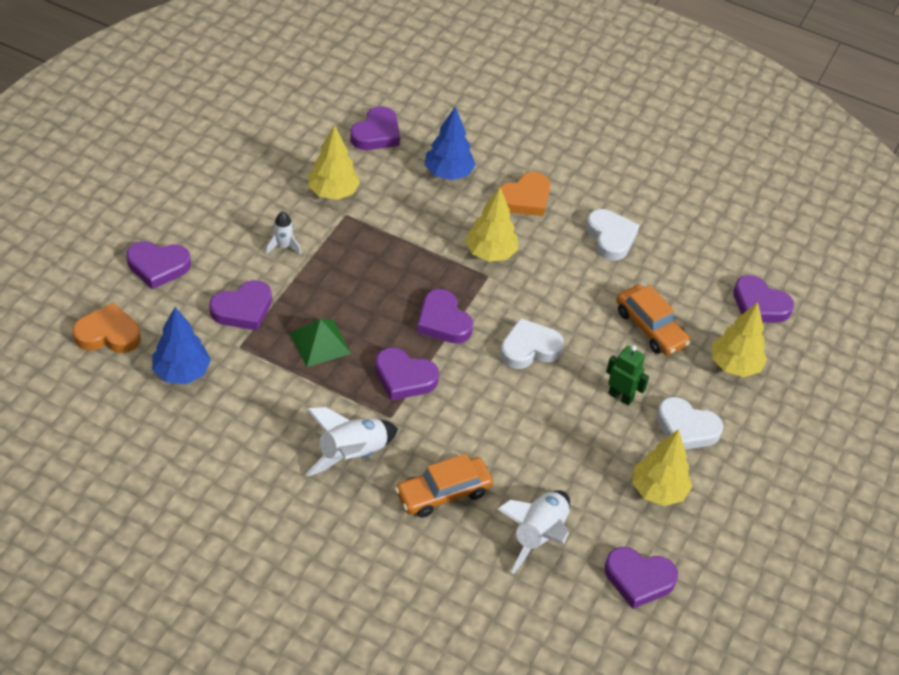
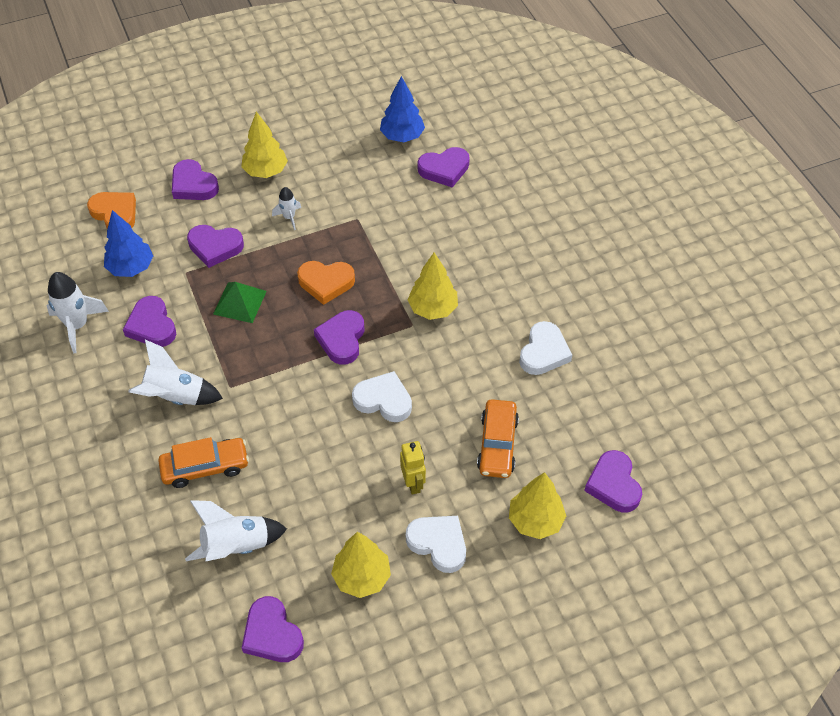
camera: 45 degrees right, 5 degrees up
yellow tree [308,125,360,200] -> yellow tree moved to [241,111,288,178]
purple heart [375,347,439,401] -> purple heart moved to [123,296,176,347]
orange car [395,454,493,518] -> orange car turned 150 degrees clockwise [158,437,249,488]
blue tree [424,106,475,180] -> blue tree moved to [380,76,425,142]
orange heart [500,172,550,216] -> orange heart moved to [297,261,355,305]
green robot [606,345,649,406] -> yellow robot [400,441,426,495]
white heart [656,397,723,450] -> white heart turned 150 degrees clockwise [406,516,466,573]
none -> white rocket [47,272,109,353]

